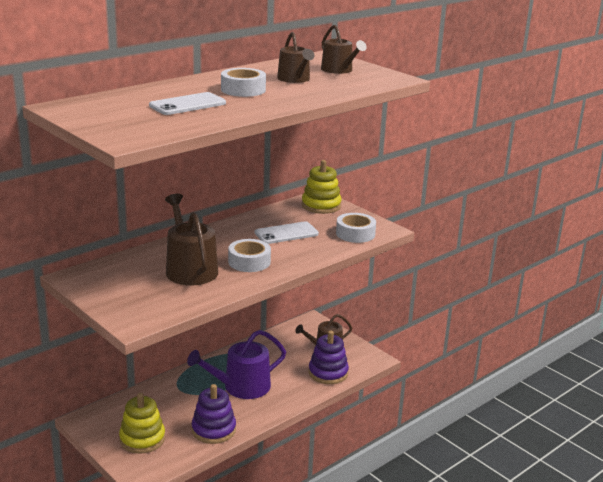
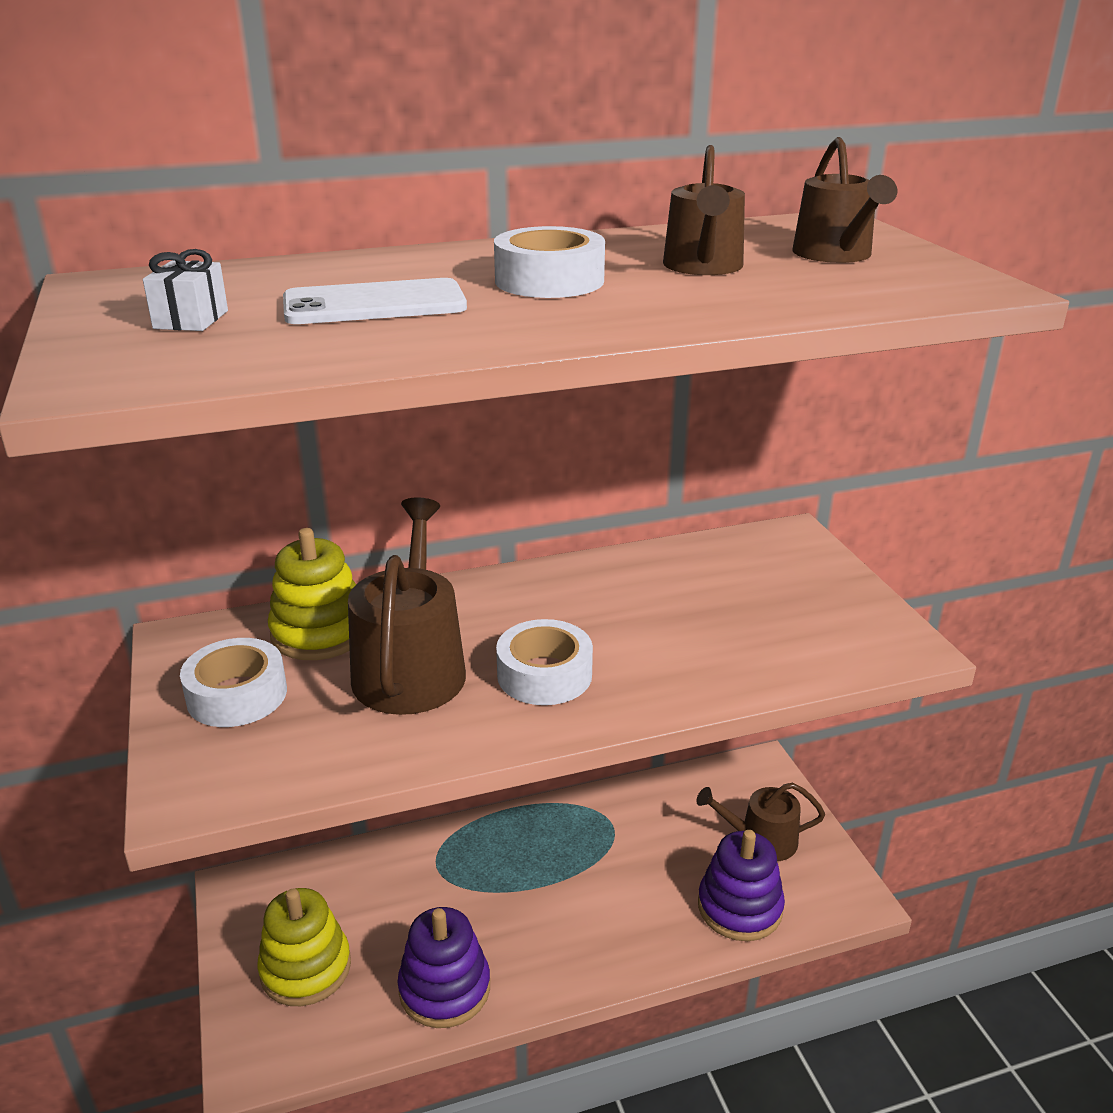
camera: 25 degrees right, 5 degrees up
purple watering can [187,330,286,399] -> none
white phone [255,221,319,244] -> none
yellow stacking toy [302,160,342,214] -> yellow stacking toy moved to [268,528,356,660]
white tape [336,213,376,243] -> white tape moved to [180,638,287,727]
none -> white gift [143,249,228,331]

